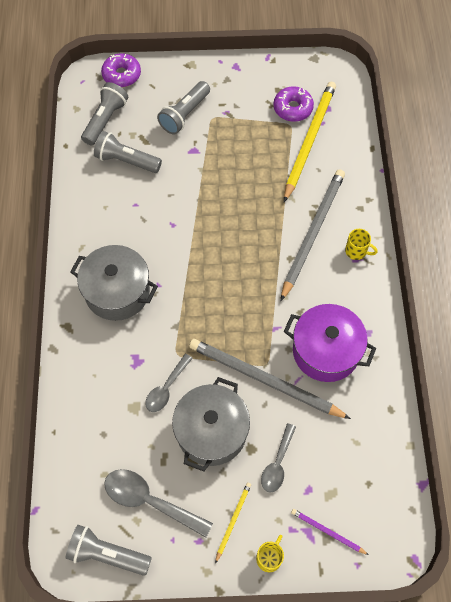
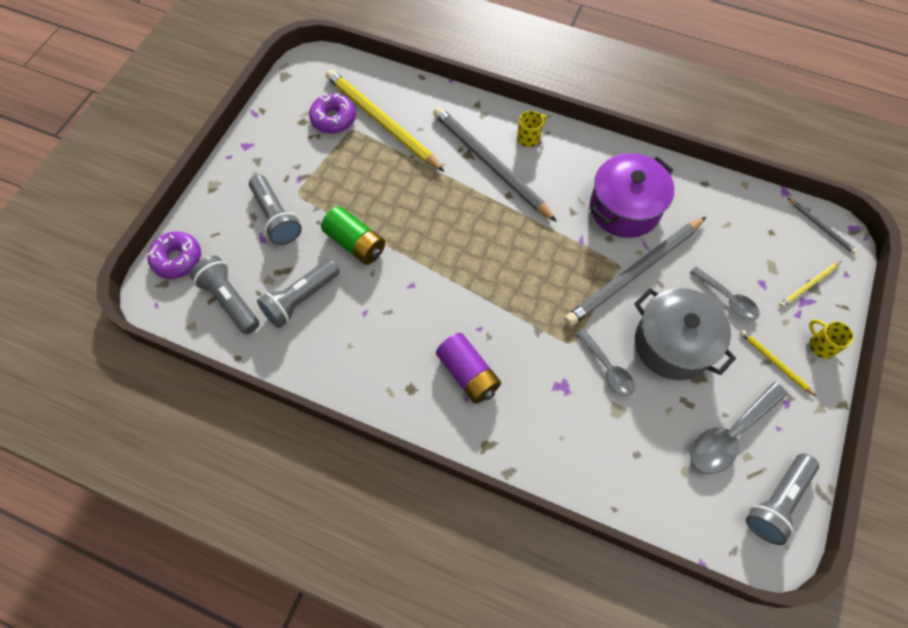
camera: 65 degrees left, 0 degrees up
grey pot [70,245,158,321] -> purple battery [436,333,501,404]
purple pencil [291,509,369,555] -> yellow pencil [779,261,841,308]
none -> green battery [321,206,385,265]
none -> grey pencil [787,197,857,254]

